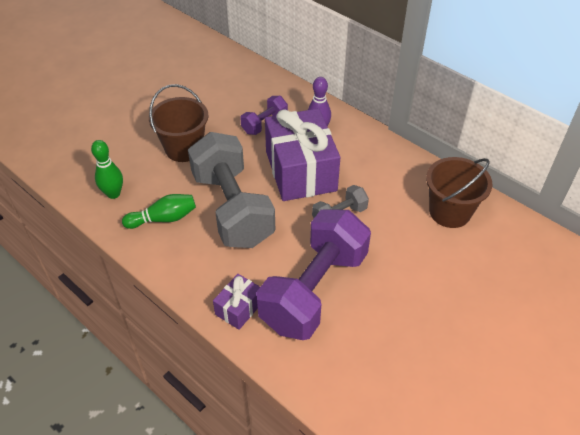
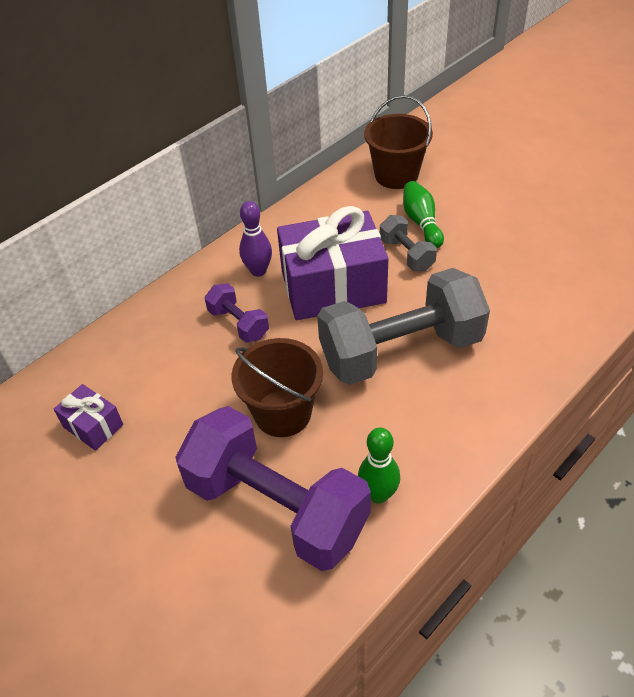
camera: 85 degrees left, 0 degrees up
green bowling pin [122,194,196,229] -> green bowling pin moved to [403,181,444,248]
purple gift [213,274,260,330] -> purple gift moved to [53,384,123,451]
purple dumbbell [257,209,371,340] -> purple dumbbell moved to [175,406,371,571]

